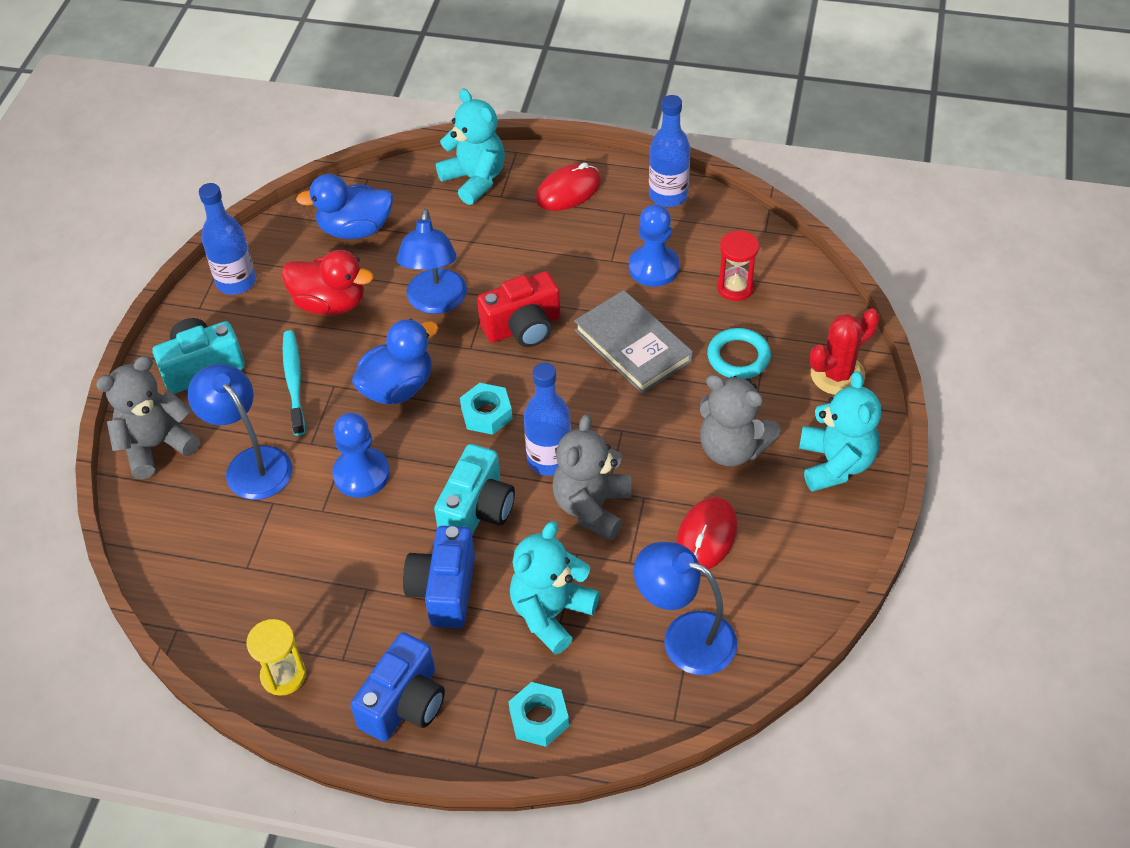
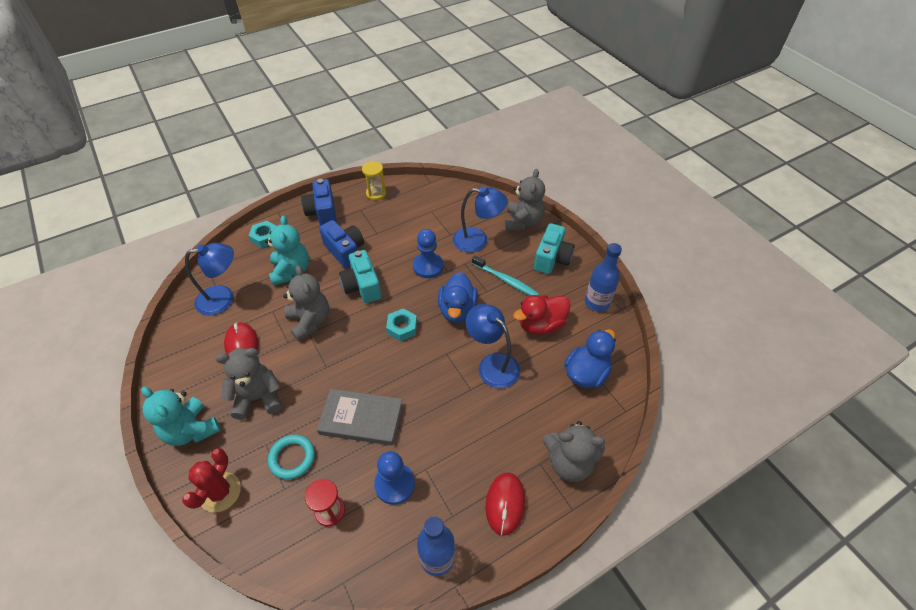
camera: 135 degrees right, 0 degrees up
turquoise teddy bear [436,89,505,205] -> grey teddy bear [543,421,605,482]
red camera [477,271,561,347] -> none
blue bottle [524,363,571,476] -> none

